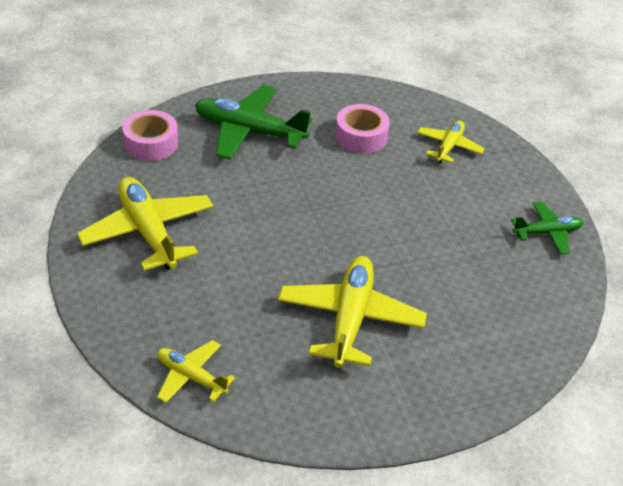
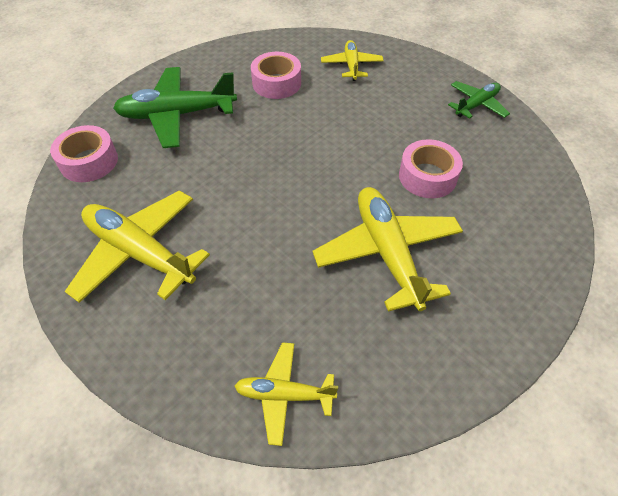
camera: 25 degrees left, 10 degrees up
none -> pink tape [399,139,463,198]

